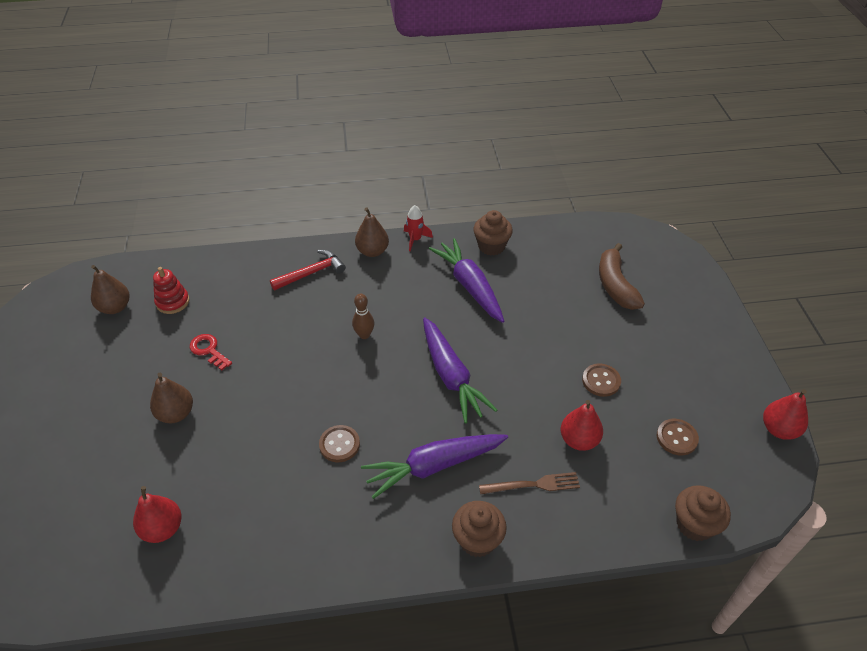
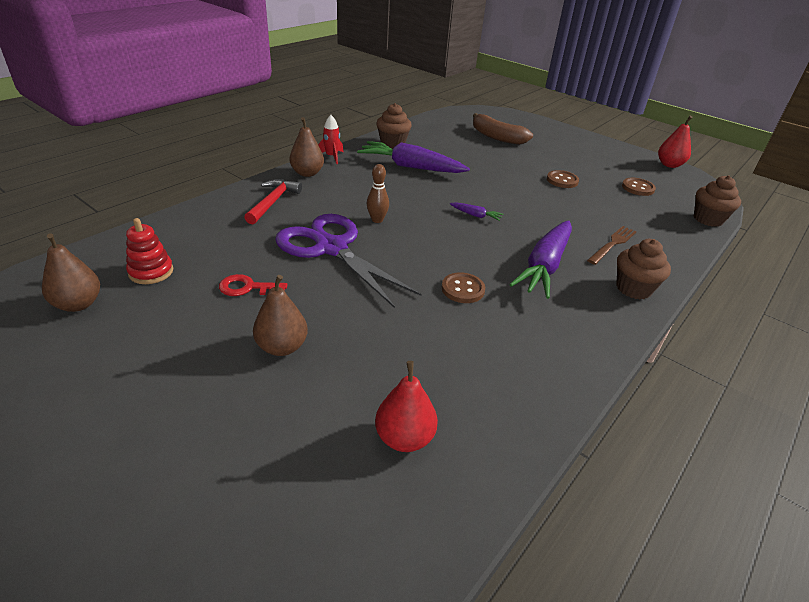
camera: 45 degrees left, 10 degrees down
purple carrot [423,317,497,424] -> purple carrot [450,202,503,221], size x0.42
red pear [561,400,603,451] -> none
none -> purple scissors [275,214,421,308]

